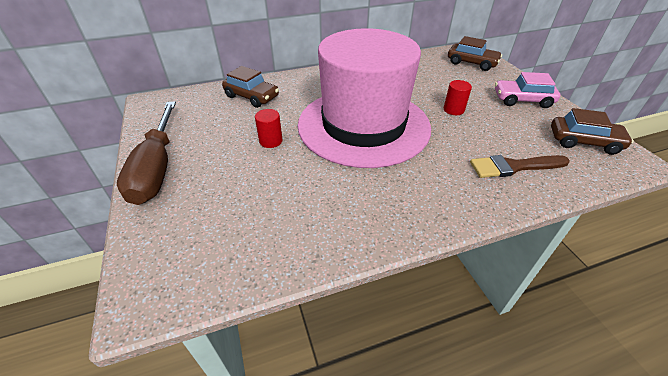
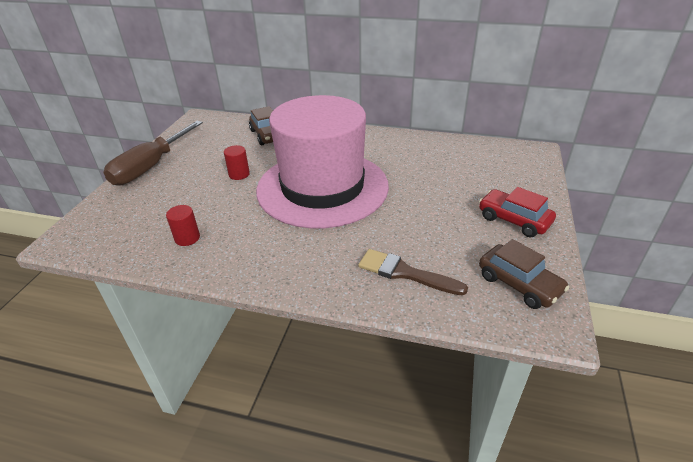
camera: 35 degrees right, 5 degrees down
red cylinder [444,80,472,115] -> red cylinder moved to [166,205,200,246]
brown car [448,36,502,71] -> none
pink car [495,72,561,108] -> red car [479,187,556,237]

